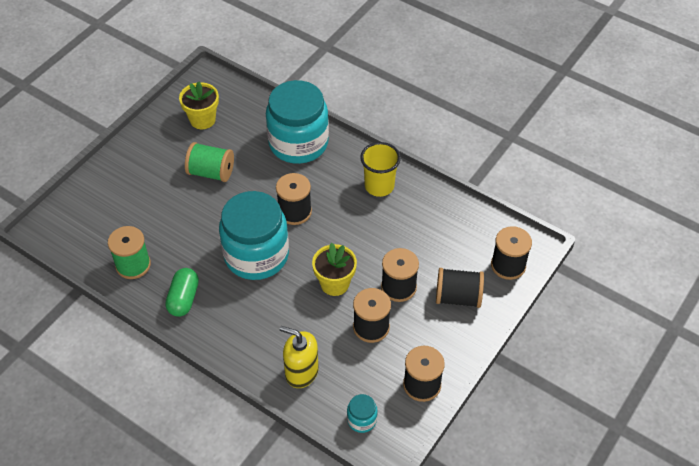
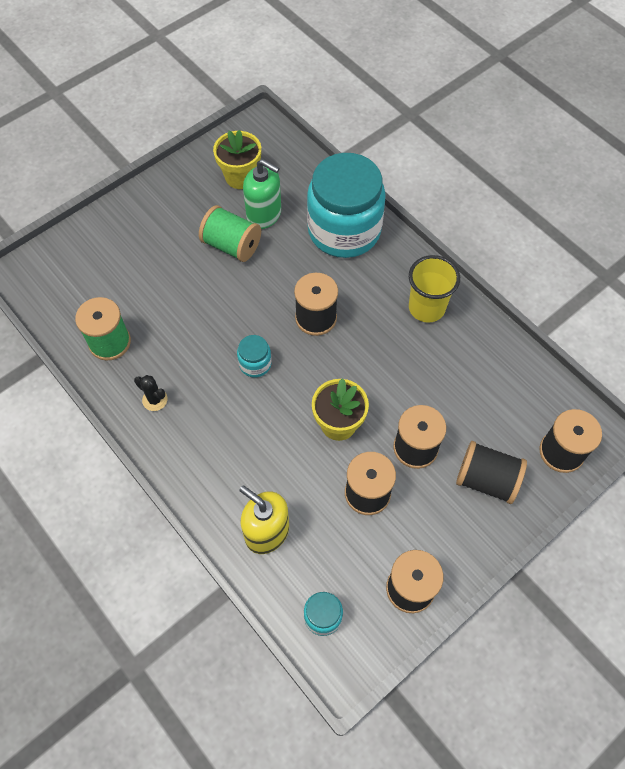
camera: 15 degrees right, 10 degrees up
green capsule [165,268,199,317] -> black cactus [134,375,168,411]
turquoise jar [219,191,289,280] -> turquoise jar [237,335,272,377], size x0.41
none -> green soap dispenser [243,159,281,229]

